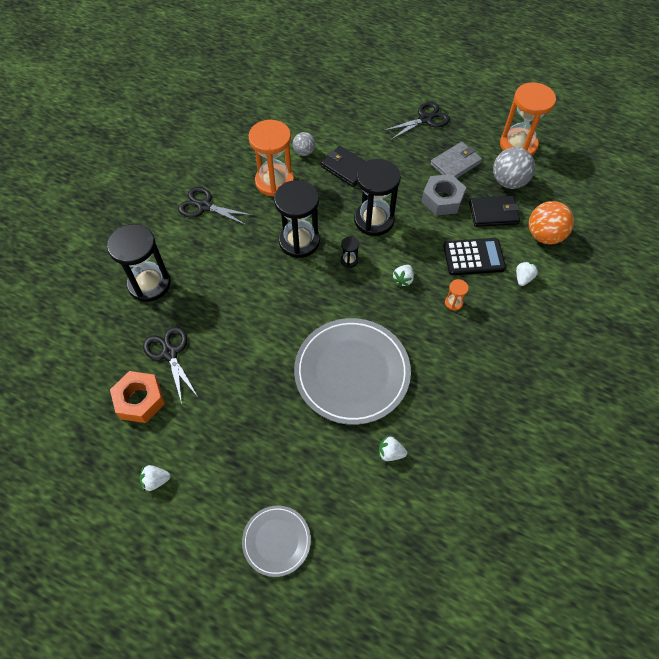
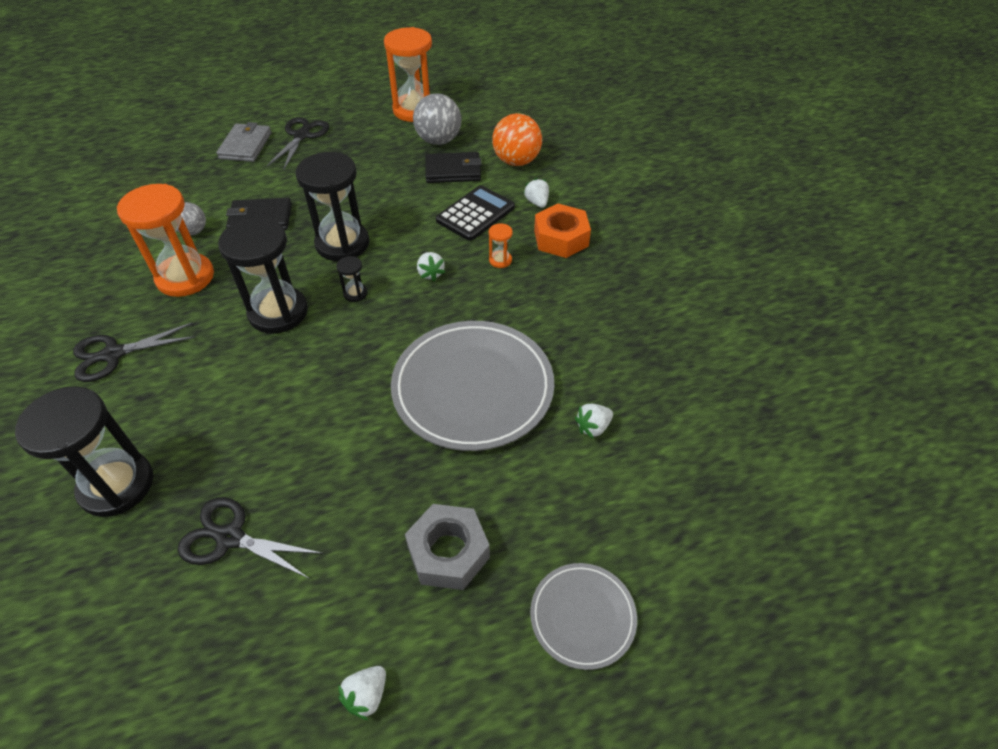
camera: 45 degrees left, 10 degrees down
orange nut [110,371,165,423] -> orange nut moved to [534,204,591,258]
grey nut [421,174,466,216] -> grey nut moved to [405,504,490,590]
grey wallet [430,142,482,179] -> grey wallet moved to [216,122,271,162]
black wallet [469,196,520,227] -> black wallet turned 45 degrees clockwise [425,152,482,183]

